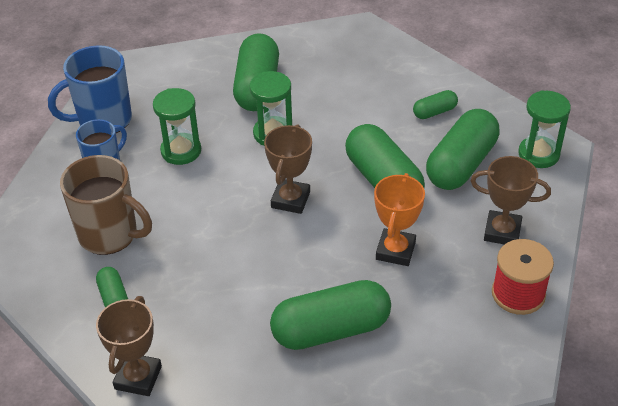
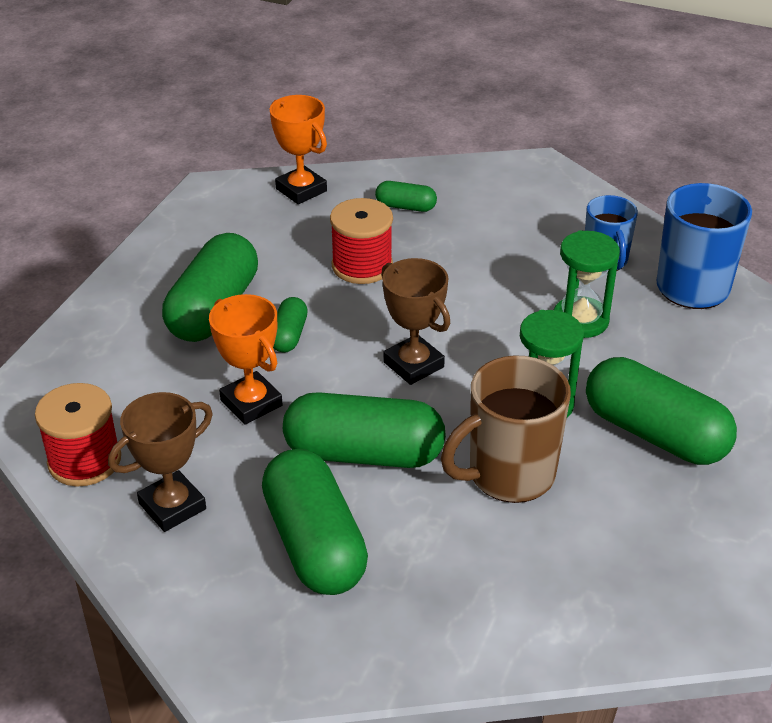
camera: 125 degrees right, 5 degrees down
brown mug [60,155,152,255] -> brown mug moved to [441,355,571,503]
brown trophy [96,296,162,396] -> orange trophy [270,95,327,204]
green capsule [413,90,458,119] -> green capsule moved to [273,297,308,352]
green hourglass [518,90,571,168] -> none
none -> red spool [330,198,393,284]

